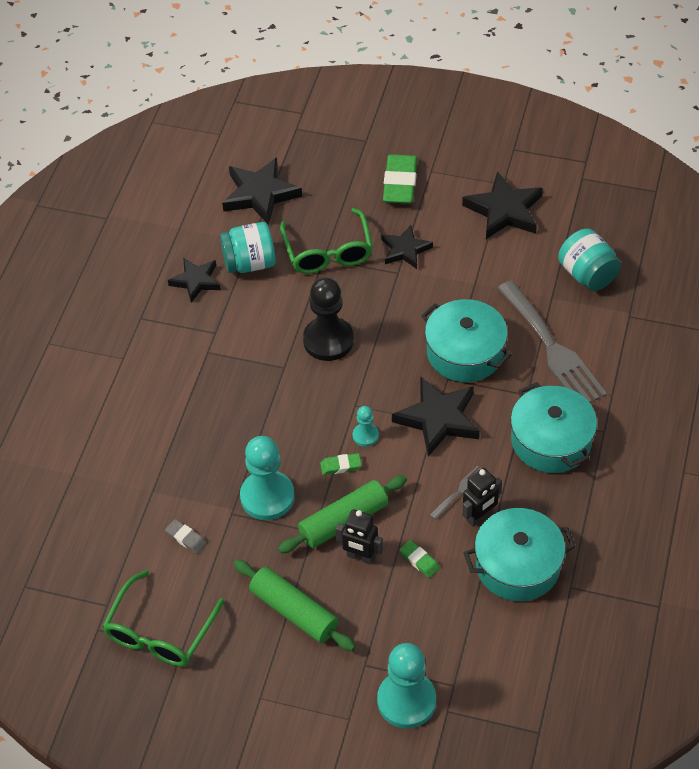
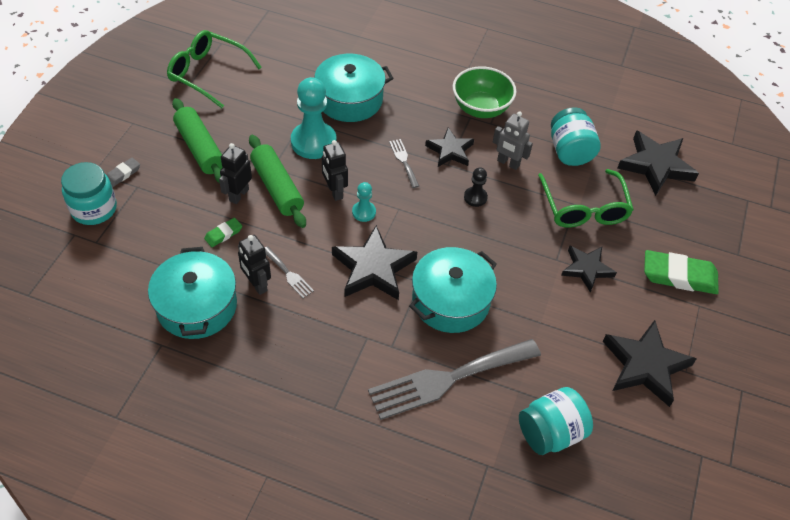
camera: 90 degrees right, 0 degrees up
grey eraser [165,519,206,554] -> grey eraser moved to [106,158,140,187]
black star [168,258,221,303] -> black star moved to [425,128,474,167]
green rolling pin [233,560,356,651] -> green rolling pin turned 75 degrees counterclockwise [172,98,223,183]
green glasses [280,208,373,274] -> green glasses turned 90 degrees counterclockwise [538,169,634,228]
black pawn [303,278,354,361] -> black pawn [464,168,488,207], size x0.49
green eraser [320,453,362,475] -> black robot [322,140,348,201]
turquoise pawn [377,643,436,729] -> turquoise jar [61,162,117,225]
turquoise pot [511,382,597,473] -> turquoise pot moved to [314,54,393,122]
none -> grey fork [389,139,419,188]
none -> green bowl [453,66,516,118]
none -> grey robot [493,111,533,170]

